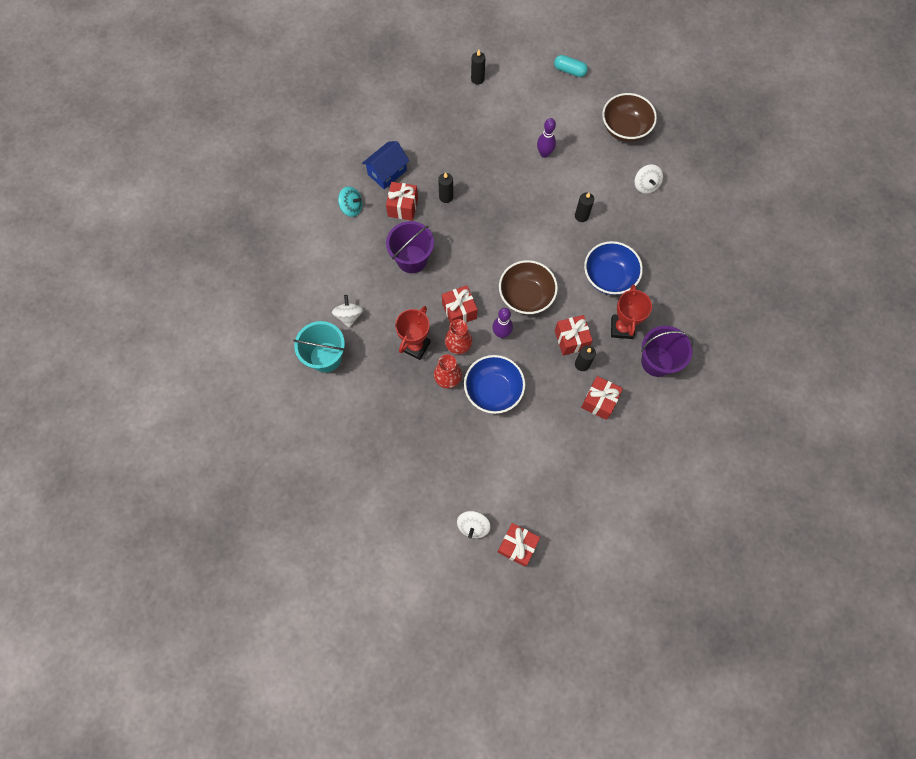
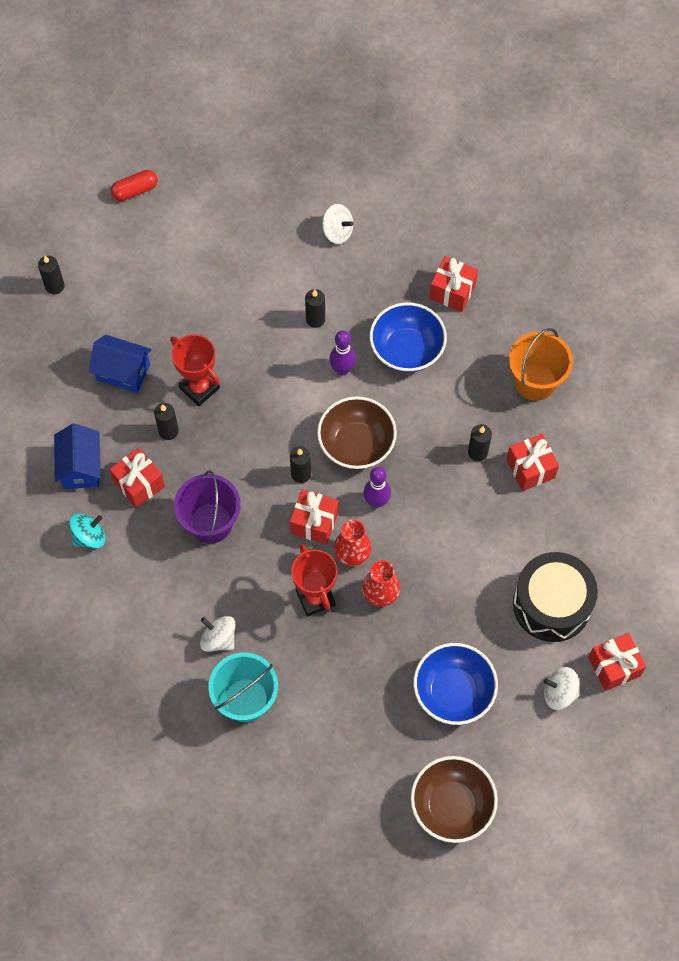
camera: 50 degrees left, 5 degrees down
white spinning top [457,511,491,538] -> white spinning top turned 135 degrees clockwise [544,667,579,710]
blue bowl [464,355,525,414] -> blue bowl moved to [414,643,498,725]
purple bowling pin [537,118,556,158] -> purple bowling pin moved to [329,330,356,375]
turquoise capsule [554,55,588,77] -> red capsule [111,170,158,201]
red gift [555,315,593,356] -> red gift moved to [429,256,478,312]
brown bowl [602,93,657,142] -> brown bowl moved to [411,756,498,843]
red trophy [611,285,652,339] -> red trophy moved to [170,334,220,406]
purple bucket [641,326,693,377] -> orange bucket [509,328,573,401]
none -> blue house [89,335,152,393]
none -> black candle [290,446,311,483]
none -> black drum [513,552,598,642]

